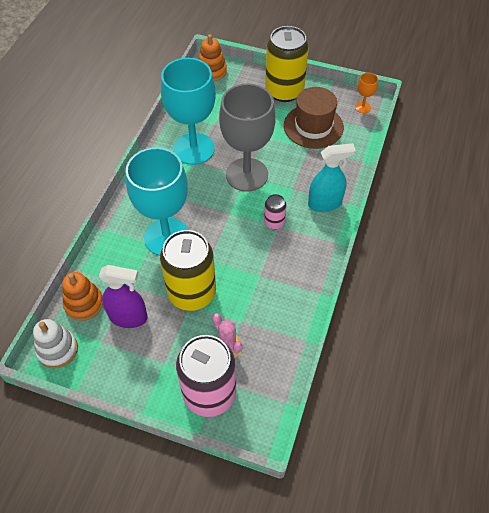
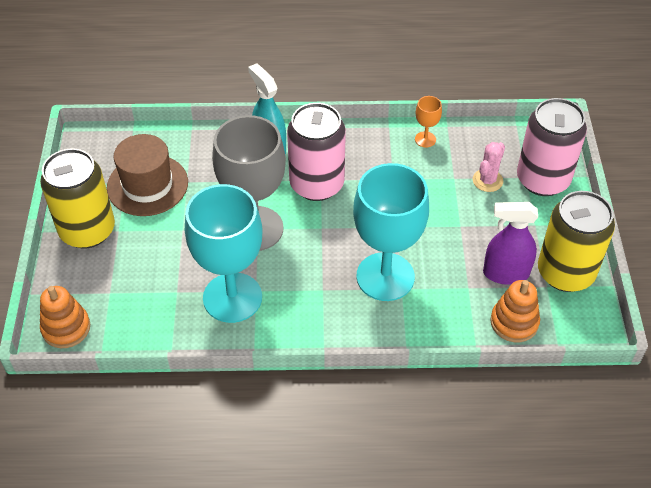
camera: 110 degrees left, 5 degrees down
white stacking toy [33,319,78,369] -> none
purple spray bottle [99,265,148,328] -> purple spray bottle turned 75 degrees counterclockwise [483,202,538,285]
yellow can [160,230,216,311] -> yellow can moved to [538,191,615,292]
pink can [264,194,286,229] -> pink can [287,103,346,201], size x2.17
orange goblet [355,73,378,113] -> orange goblet moved to [415,96,442,147]

